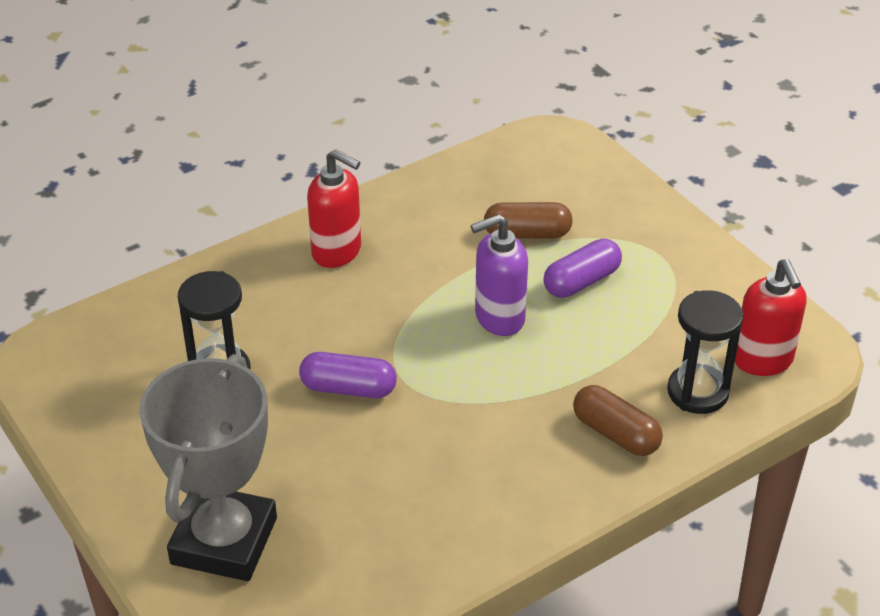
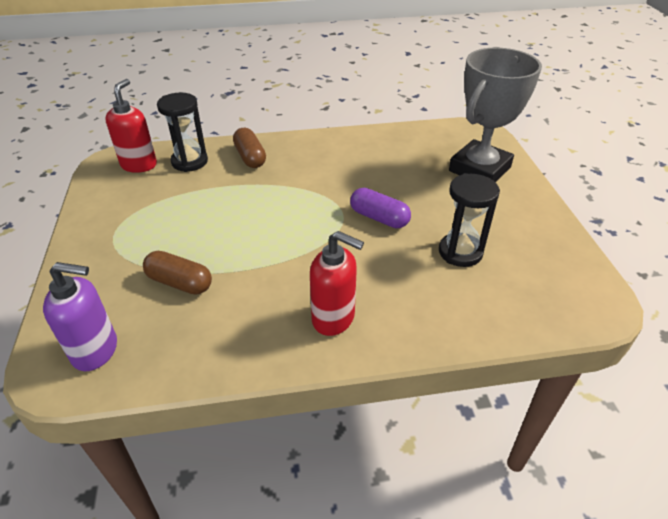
camera: 155 degrees left, 0 degrees up
red soap dispenser [307,149,361,268] -> red soap dispenser turned 150 degrees clockwise [310,231,364,336]
purple soap dispenser [470,214,528,336] -> purple soap dispenser moved to [43,262,117,371]
purple capsule [543,239,622,298] -> none

